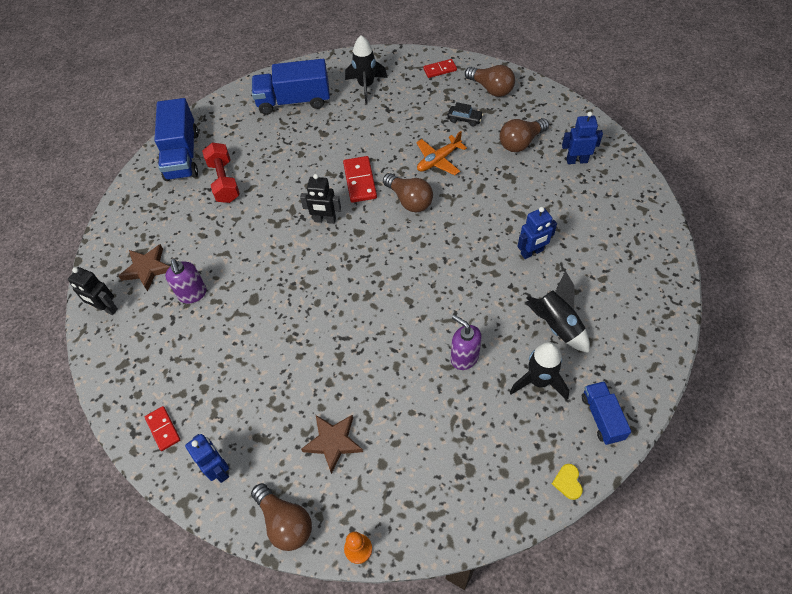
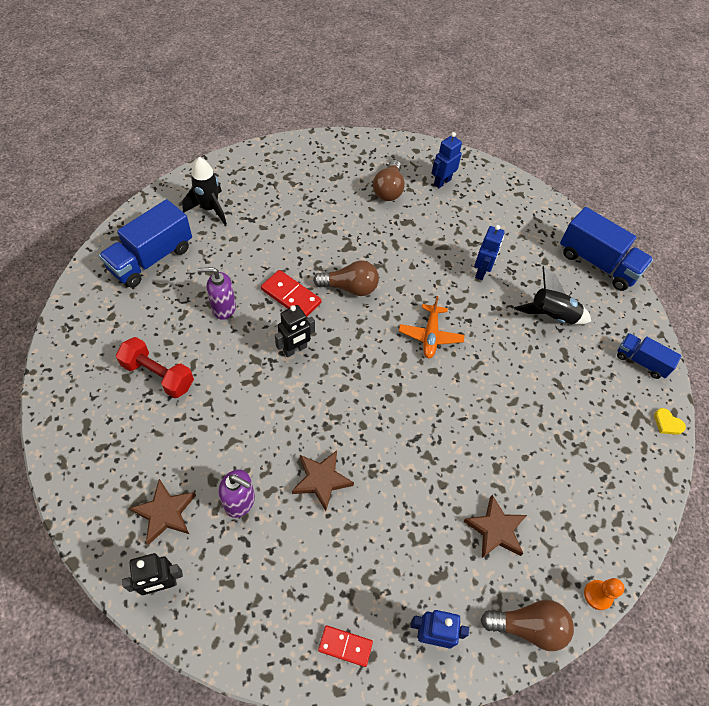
camera: 50 degrees left, 0 degrees up
blue truck [155,98,199,181] -> blue truck moved to [560,207,653,291]
orange plane [416,131,467,175] -> orange plane moved to [399,296,464,359]
red domino [423,59,457,78] -> none
black car [448,102,483,127] -> none
purple soap dispenser [451,315,482,370] -> purple soap dispenser moved to [198,267,236,320]
brown light bulb [465,65,515,97] -> none
black rocket [509,342,569,400] -> none
none -> brown star [292,450,354,511]

